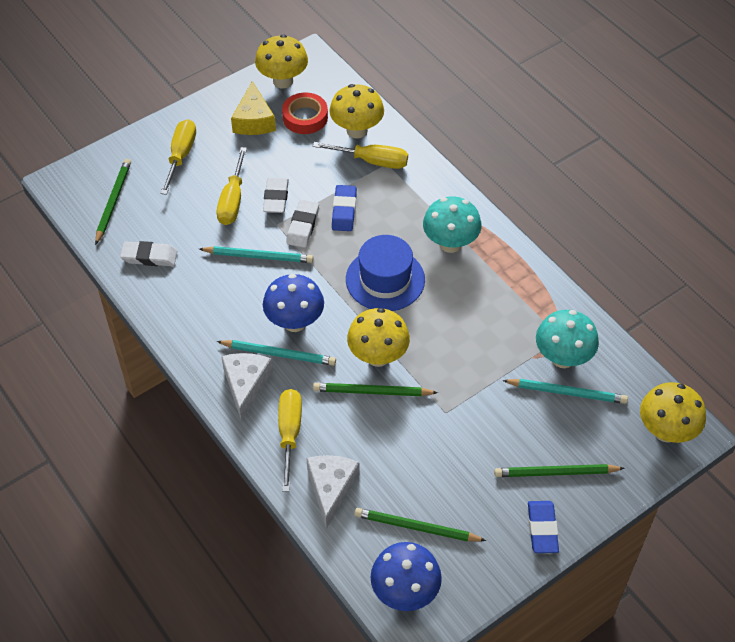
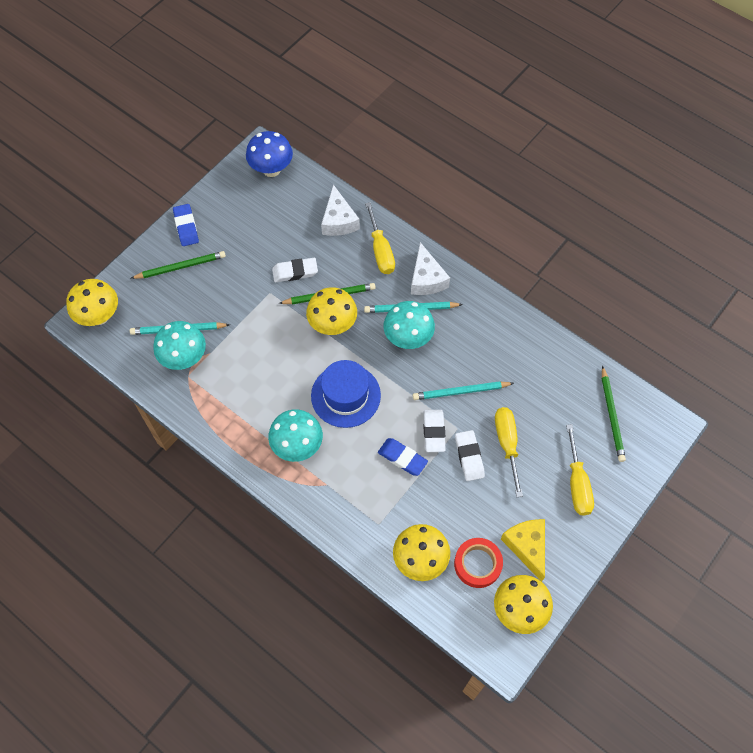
camera: 165 degrees right, 10 degrees up
white eraser [120,241,177,266] -> white eraser moved to [272,258,318,282]
blue mushroom [263,274,324,332] -> turquoise mushroom [383,301,435,349]
yellow screwdriver [313,142,408,169] -> none
blue eraser [332,185,357,231] -> blue eraser turned 45 degrees counterclockwise [378,438,428,476]
green pencil [354,508,486,542] -> none

